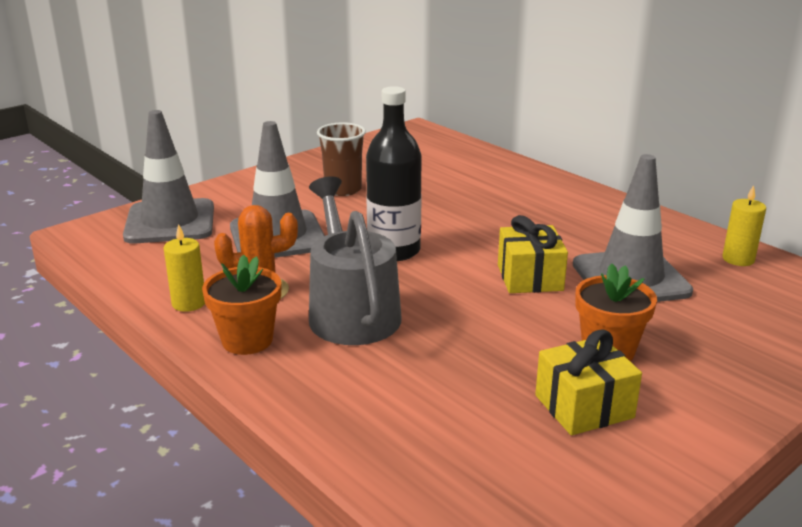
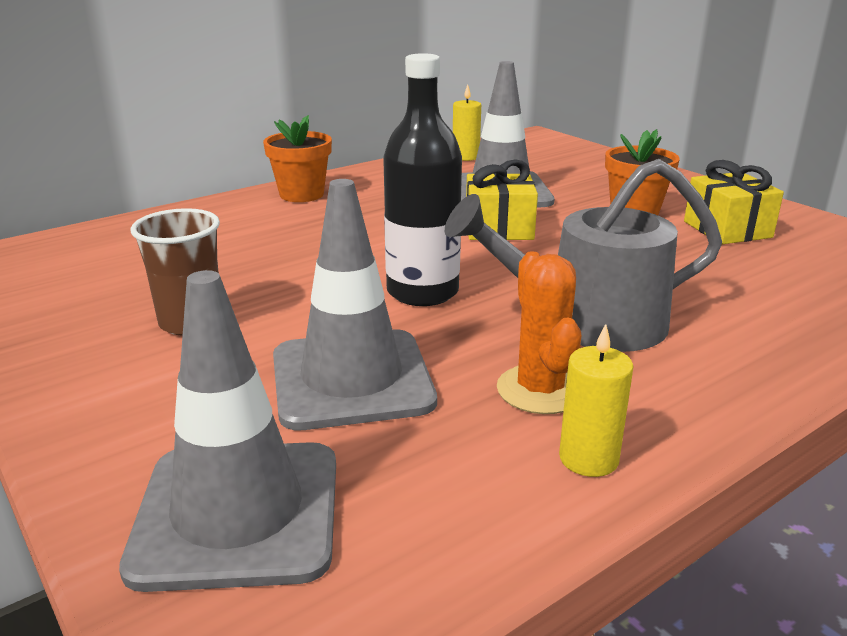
camera: 85 degrees left, 0 degrees up
orange flower pot [202,254,281,355] -> orange flower pot moved to [263,115,332,202]

